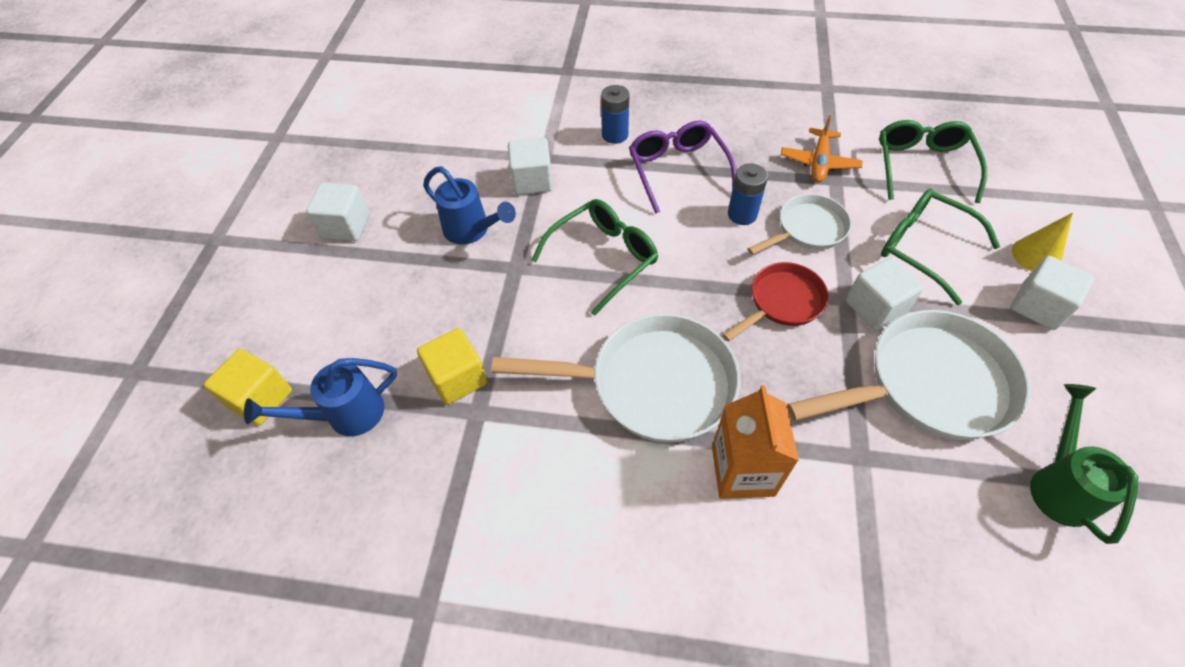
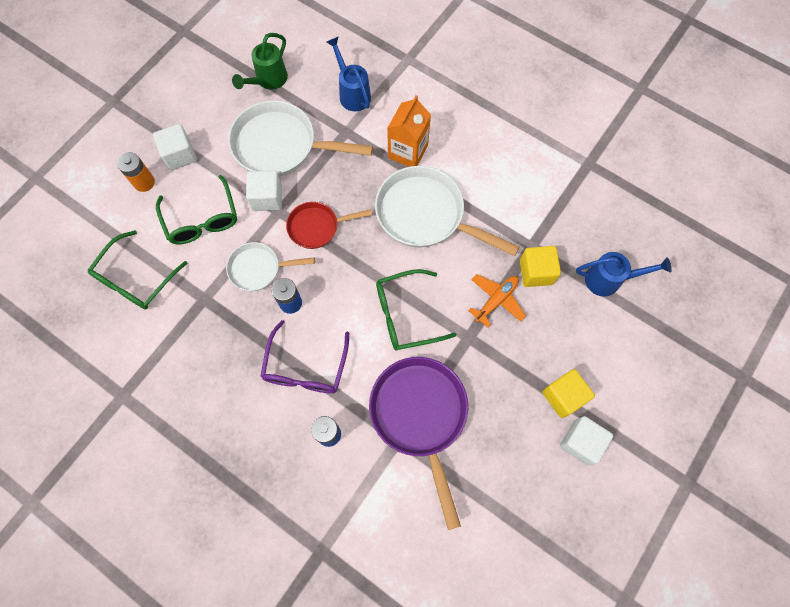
camera: 155 degrees left, 15 degrees up
yellow cube [204,349,292,426] -> yellow cube moved to [542,369,595,418]
blue watering can [423,166,516,244] -> blue watering can moved to [327,36,371,111]
white cube [508,137,553,195] -> purple pan [369,357,468,530]
orange plane [781,115,863,183] -> orange plane moved to [468,274,526,328]
yellow cone [1012,213,1073,272] -> orange battery [117,152,155,192]

